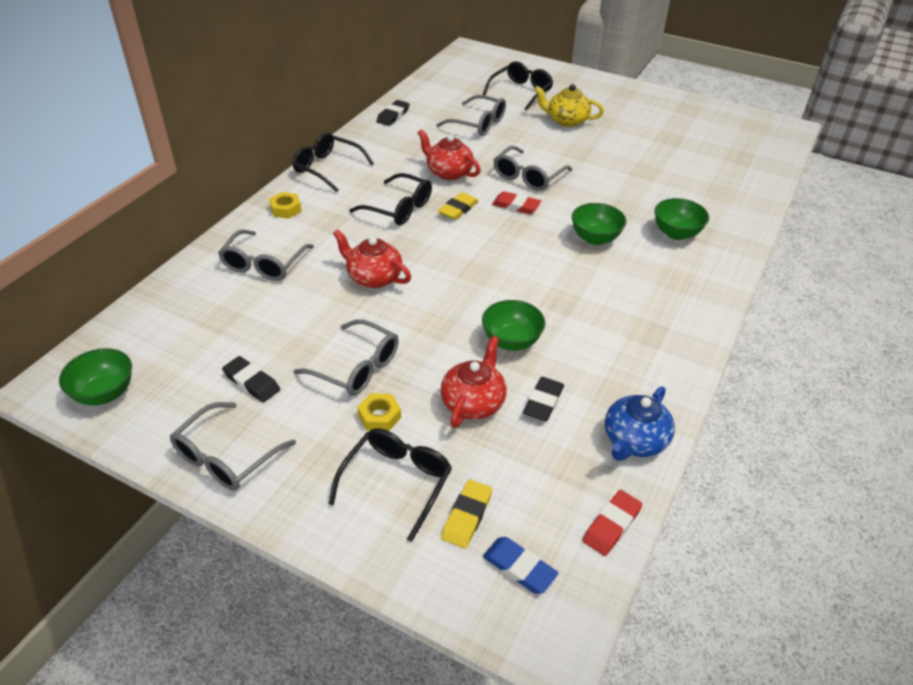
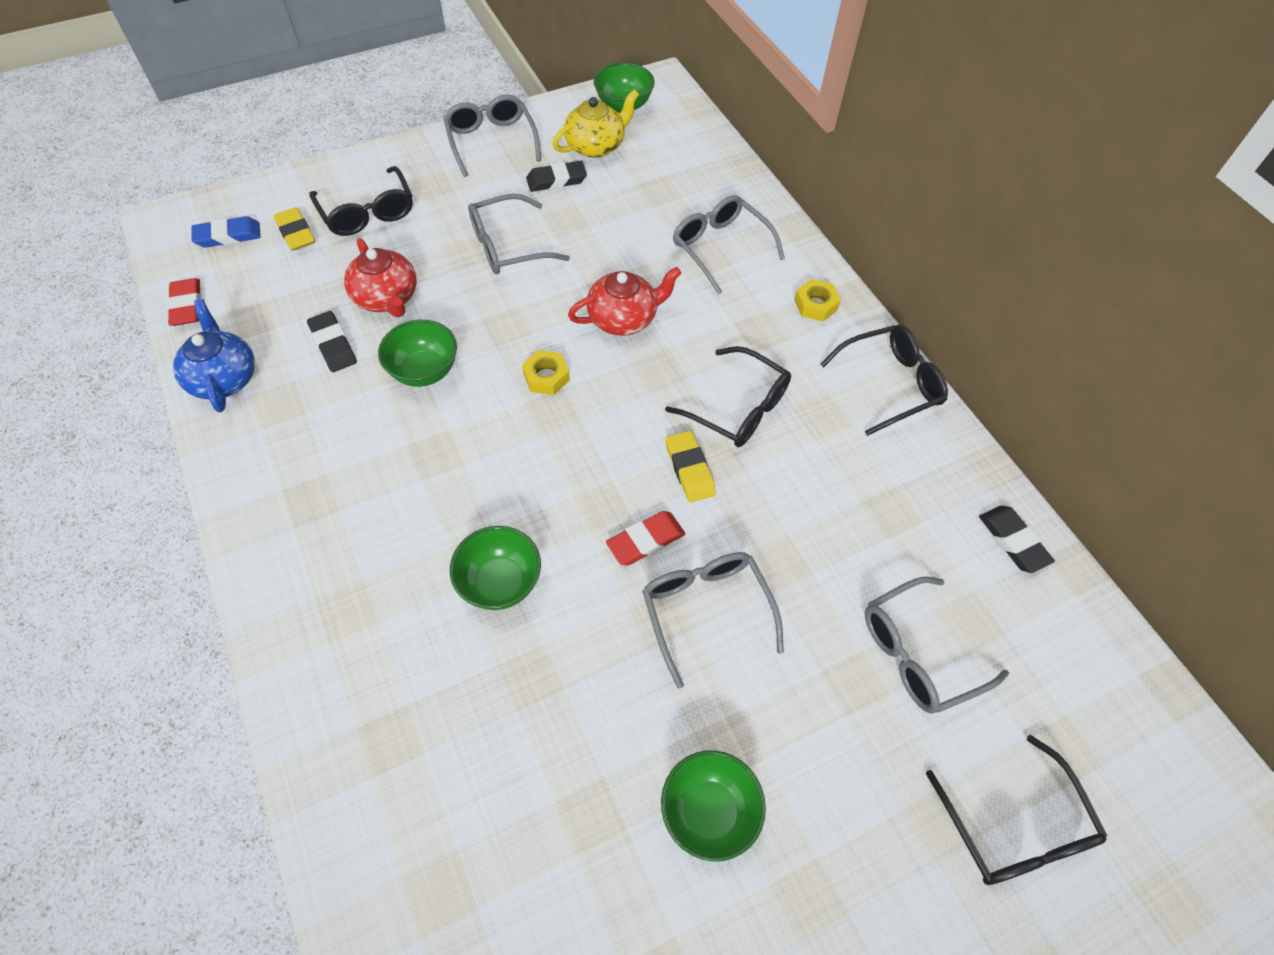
camera: 125 degrees right, 15 degrees up
black glasses [349,173,432,225] -> black glasses turned 120 degrees counterclockwise [665,346,791,447]
yellow nut [358,393,401,431] -> yellow nut moved to [522,350,570,395]
red teapot [418,129,481,180] -> none
yellow teapot [534,84,604,127] -> yellow teapot moved to [552,90,639,158]
green bowl [655,198,709,240] -> green bowl moved to [661,750,766,862]

